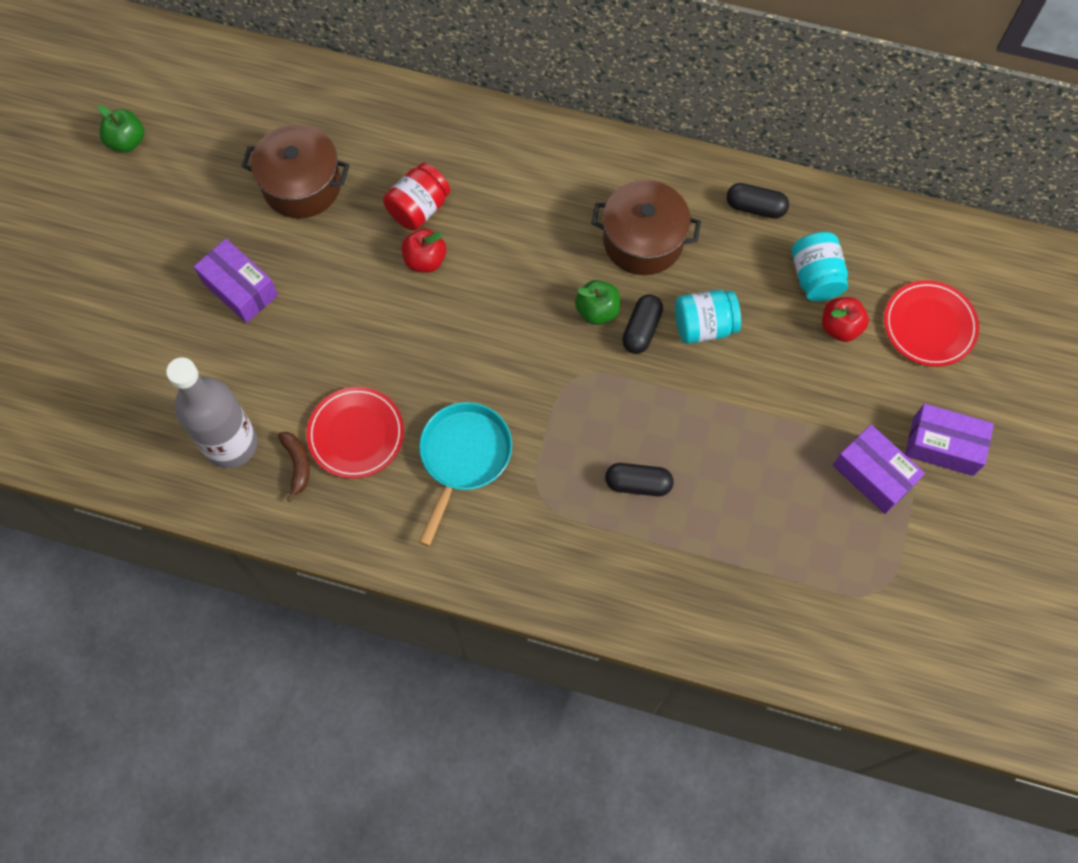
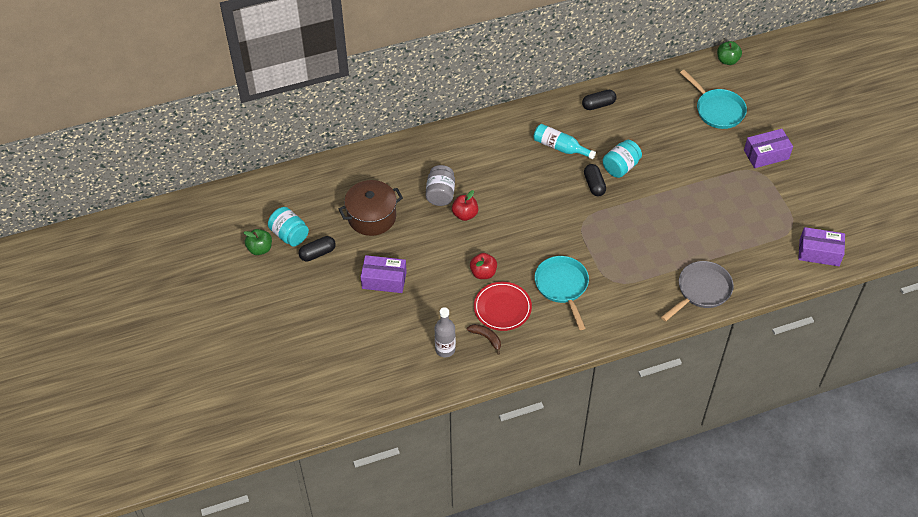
camera: 35 degrees left, 15 degrees down
grey bottle [166,357,258,469] -> grey bottle [434,307,456,358], size x0.61
red jar [383,163,450,231] -> grey jar [425,165,455,206]
green apple [575,280,620,325] -> green apple moved to [717,41,742,65]
brown pot [591,180,701,275] -> turquoise bottle [533,124,596,159]
black capsule [605,463,674,496] -> black capsule moved to [299,236,336,261]
turquoise jar [792,232,848,301] -> turquoise jar moved to [268,207,309,246]
red apple [822,297,869,342] -> red apple moved to [470,253,497,279]
purple box [833,424,925,514] -> purple box moved to [798,227,845,266]
red plate [884,280,979,367] -> turquoise pan [680,70,747,129]
none -> grey pan [661,261,734,322]

